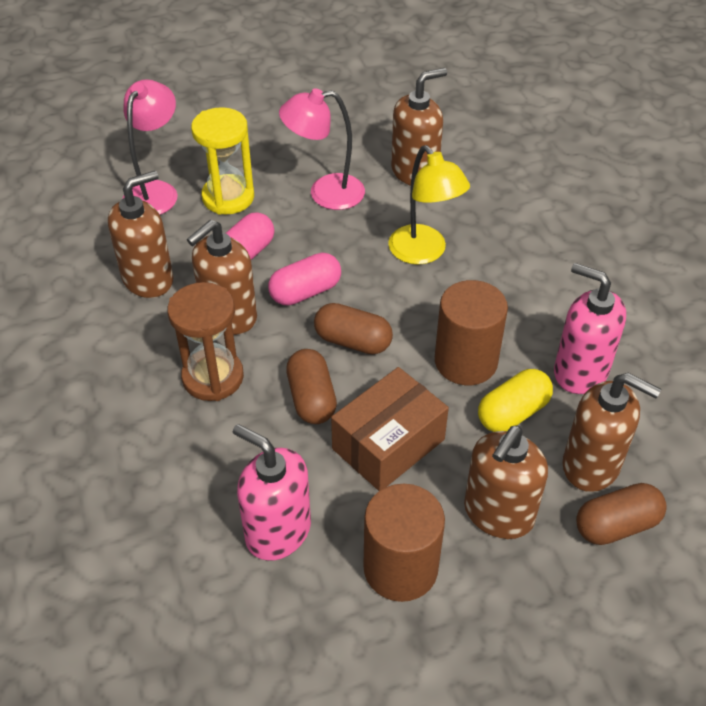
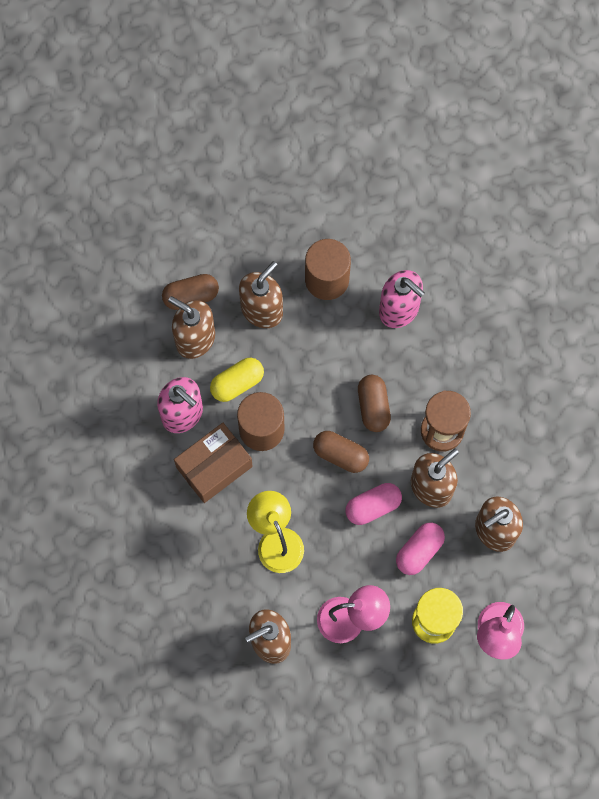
camera: 175 degrees left, 25 degrees up
brown box [331,367,449,491] -> brown box moved to [174,423,253,503]

